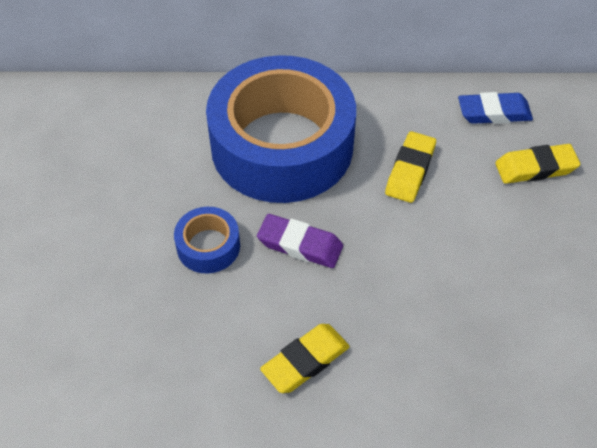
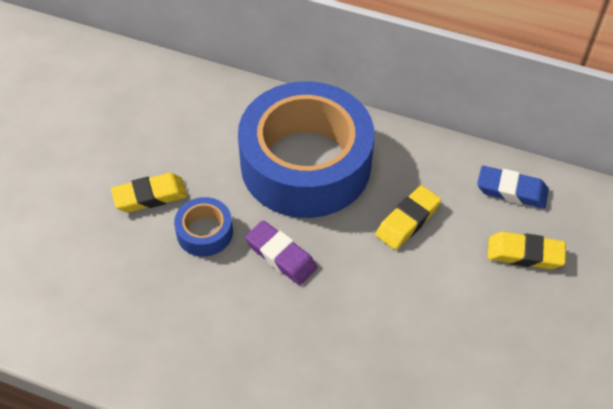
camera: 20 degrees right, 0 degrees up
yellow eraser [260,324,350,393] -> yellow eraser moved to [111,173,187,212]

